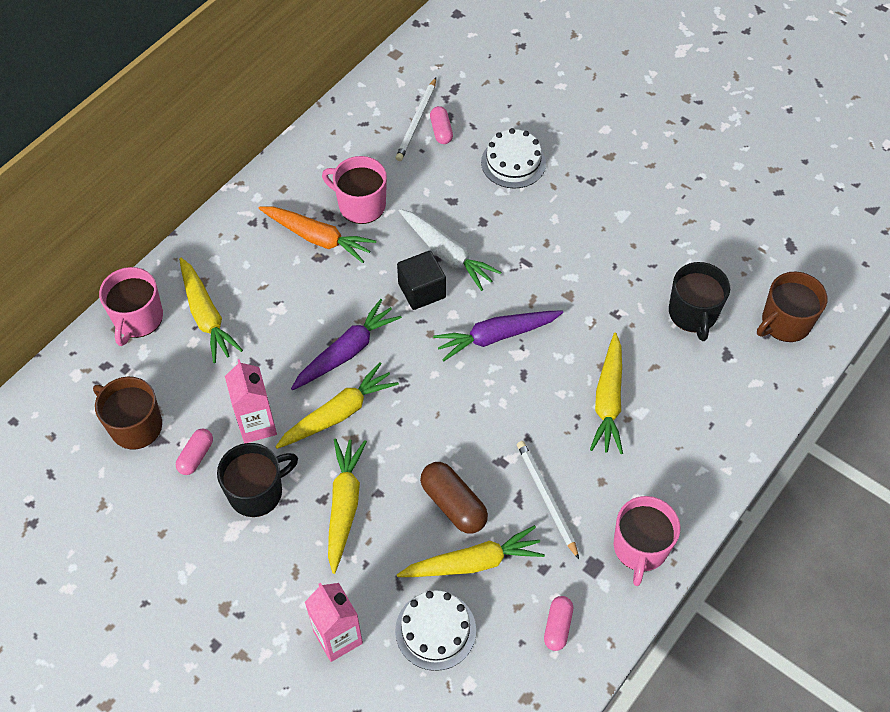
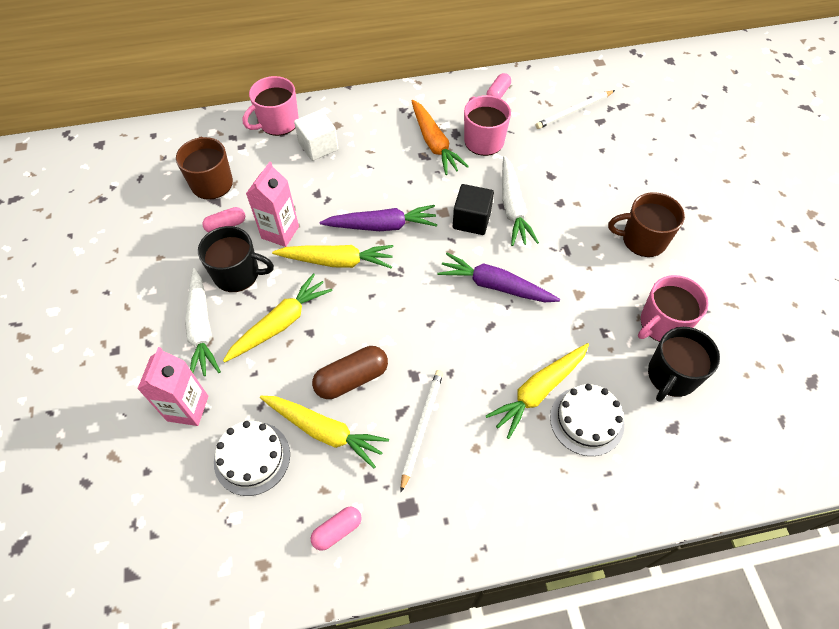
camera: 40 degrees right, 0 degrees up
yellow carrot [179,258,243,363] -> white cube [294,110,338,161]
brown capsule [420,462,488,533] -> brown capsule turned 60 degrees clockwise [312,346,388,399]
pink capsule [430,106,453,144] -> pink capsule moved to [487,73,511,99]
white cake [481,128,546,189] -> white cake moved to [550,384,624,456]
pink mug [614,496,680,586] -> pink mug moved to [638,275,709,342]
brown mug [757,272,827,342] -> brown mug moved to [608,192,685,257]
none -> white carrot [185,268,221,376]

